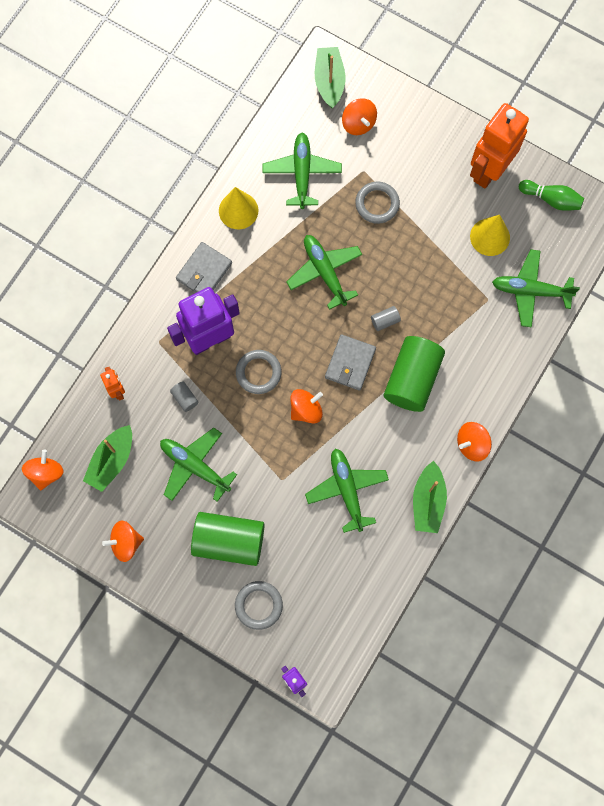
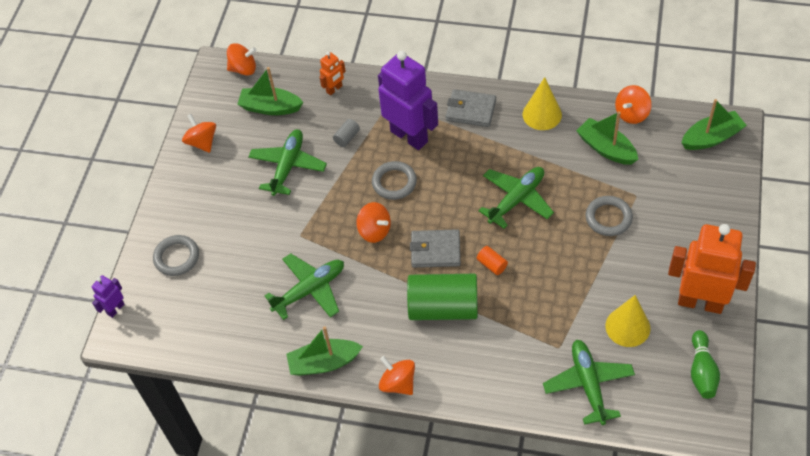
camera: 75 degrees right, 20 degrees down
green cylinder [191,512,264,566] -> none
green plane [263,133,342,209] -> green boat [576,111,638,165]
orange spinning top [342,98,377,135] -> orange spinning top moved to [615,85,651,124]
grey cylinder [371,306,401,331] -> orange cylinder [477,246,508,275]

